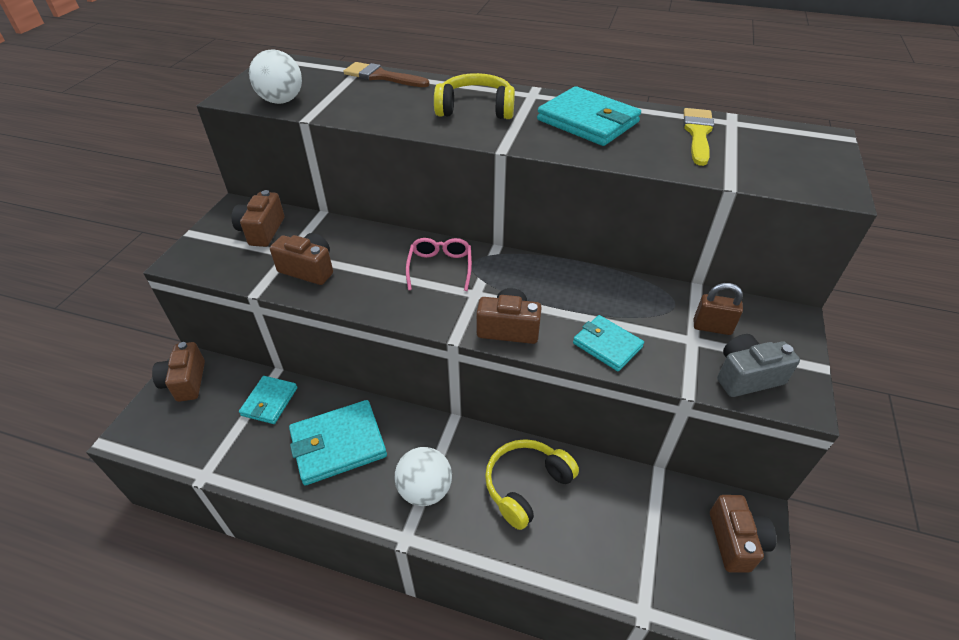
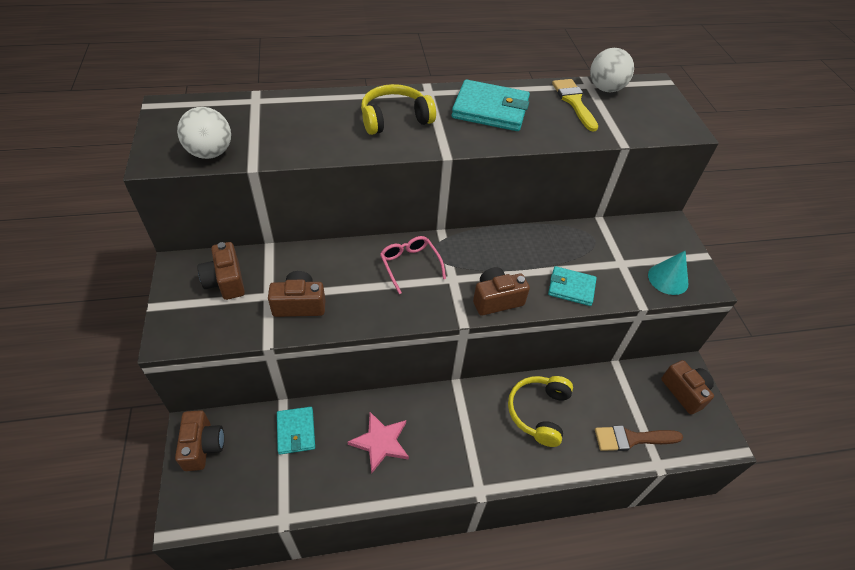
camera: 30 degrees left, 5 degrees up
brown camera [152,342,205,402] -> brown camera turned 150 degrees counterclockwise [175,410,224,471]
turquoise wallet [289,400,387,485] -> pink star [347,412,409,474]
brown brush [344,62,429,87] -> brown brush moved to [595,426,683,451]
white ball [395,447,452,506] -> white ball moved to [590,48,634,92]
brown padlock [694,283,743,335] -> none
grey camera [717,334,800,397] -> turquoise cone [648,251,688,295]

